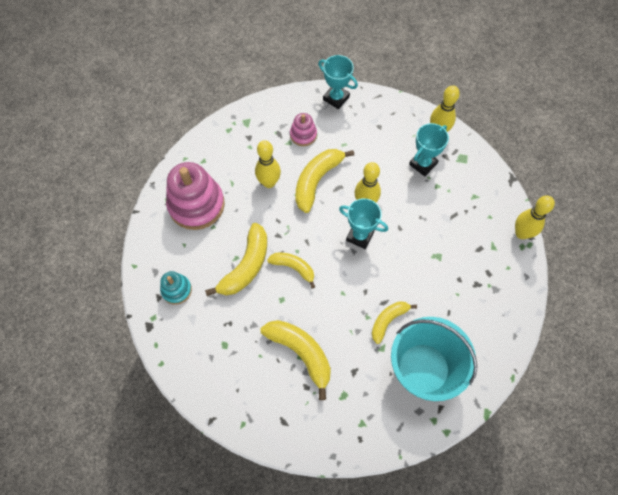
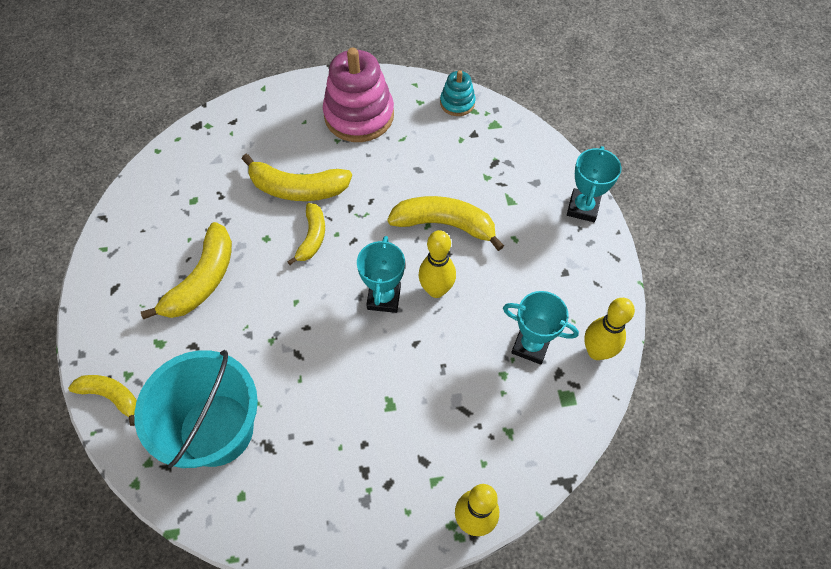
camera: 70 degrees right, 5 degrees down
turquoise stacking toy [160,271,192,305] -> turquoise stacking toy moved to [440,70,476,116]
yellow bowling pin [255,140,281,188] -> none
pink stacking toy [290,113,317,146] -> none
yellow banana [372,301,417,344] -> yellow banana moved to [68,375,137,426]

